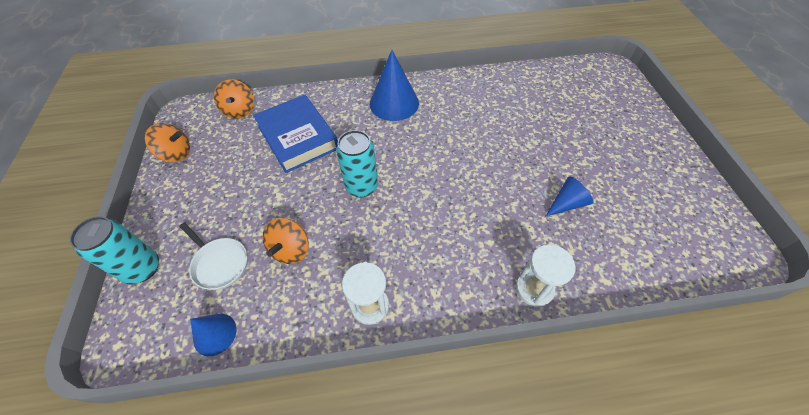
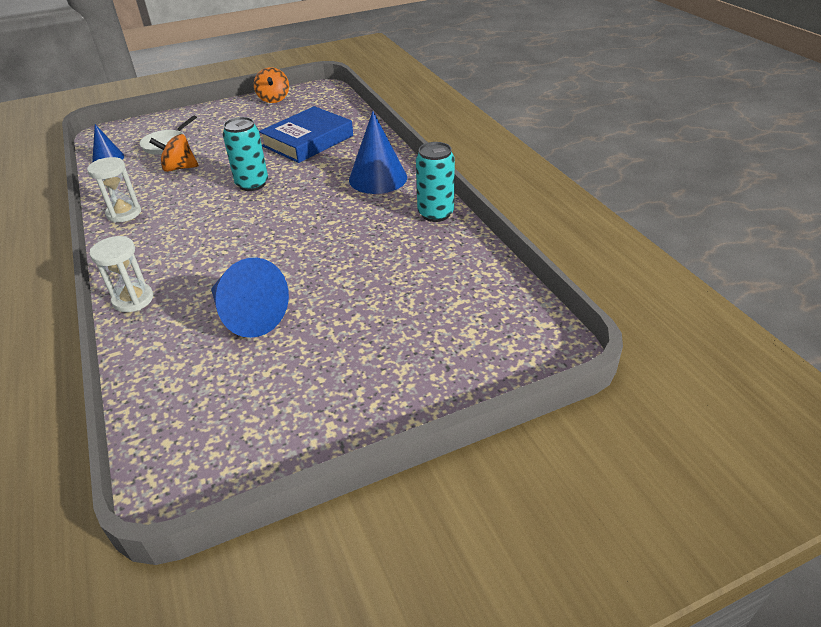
camera: 75 degrees right, 15 degrees down
turquoise can [70,216,159,284] -> turquoise can moved to [416,142,455,222]
orange spinning top [214,79,254,119] -> none
blue cone [545,176,593,217] -> blue cone [211,258,289,338], size x1.76

